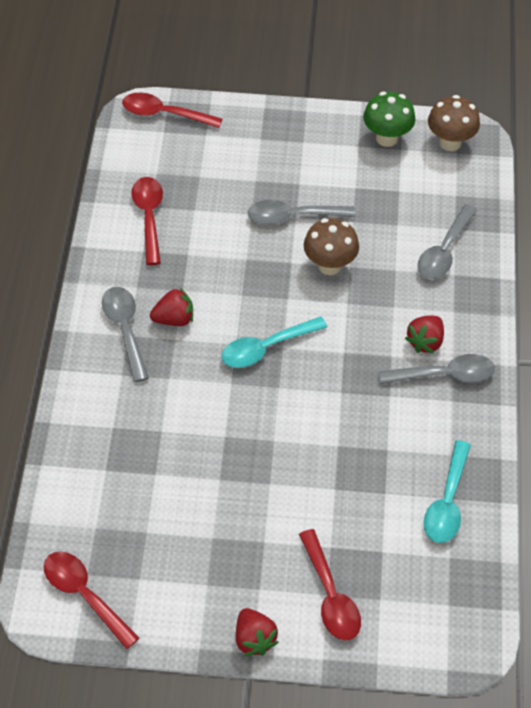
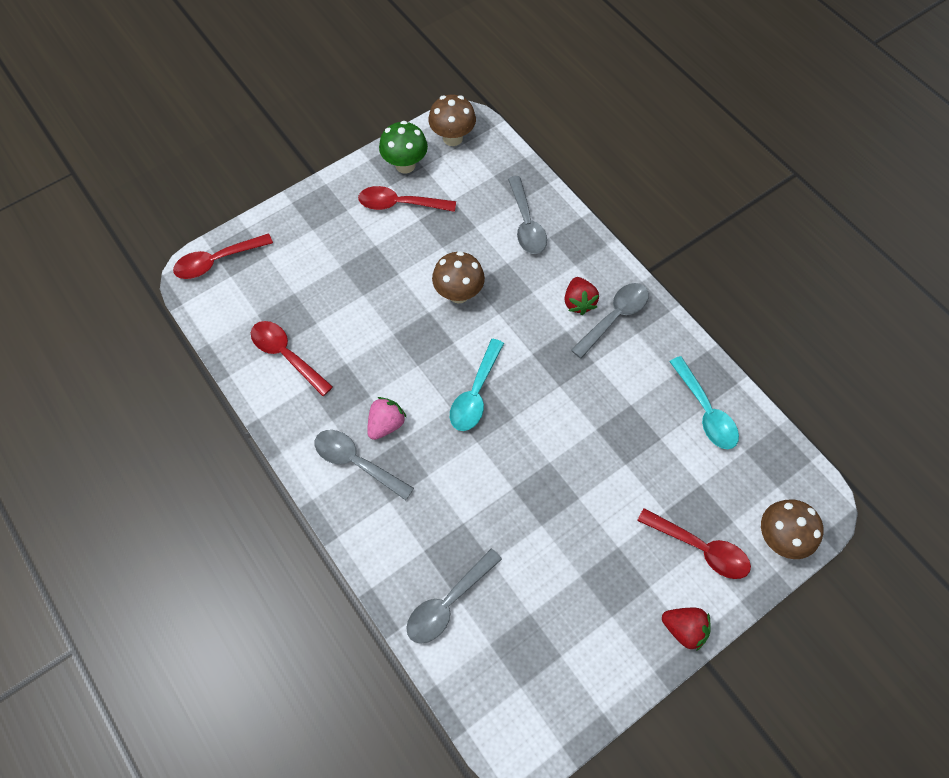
camera: 40 degrees left, 10 degrees up
red spoon [44,551,139,649] -> red spoon moved to [358,186,456,212]
red strawberry [150,288,193,326] -> pink strawberry [367,397,407,440]
grey spoon [248,200,355,225] -> grey spoon moved to [406,549,502,644]
none -> brown mushroom [761,499,824,559]

